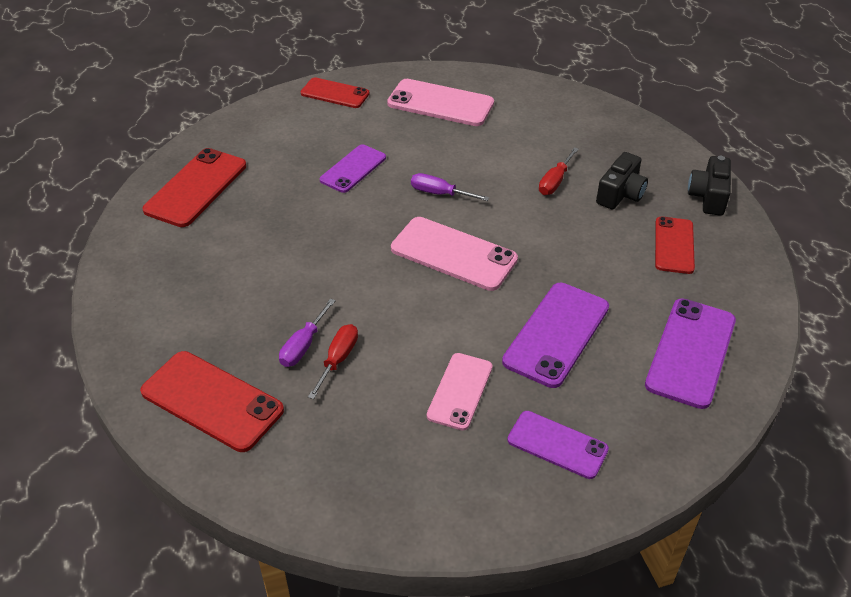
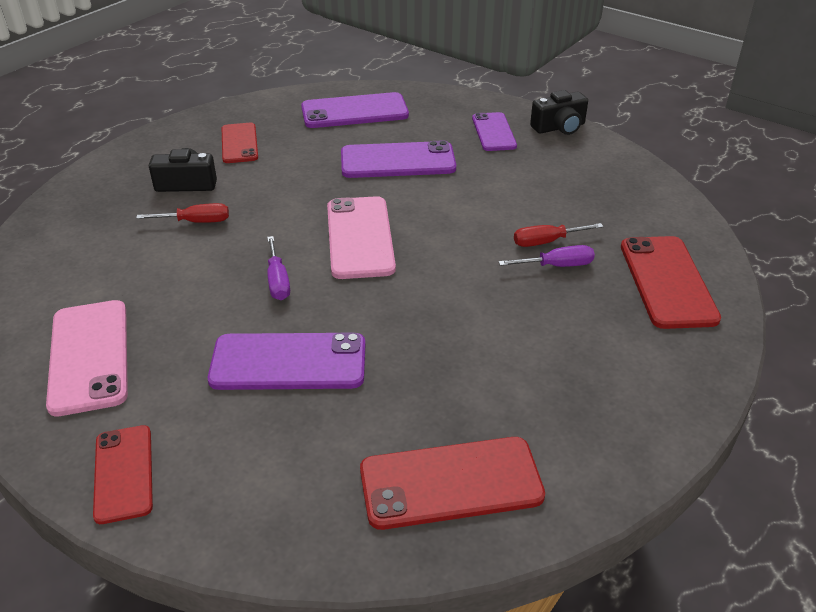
camera: 125 degrees left, 5 degrees down
purple phone [320,144,386,193] -> purple phone [208,333,365,390], size x1.53
pink phone [427,353,493,430] -> none
red phone [655,217,695,274] -> red phone turned 75 degrees counterclockwise [221,123,258,163]
black camera [688,156,731,216] -> black camera moved to [530,90,588,135]

